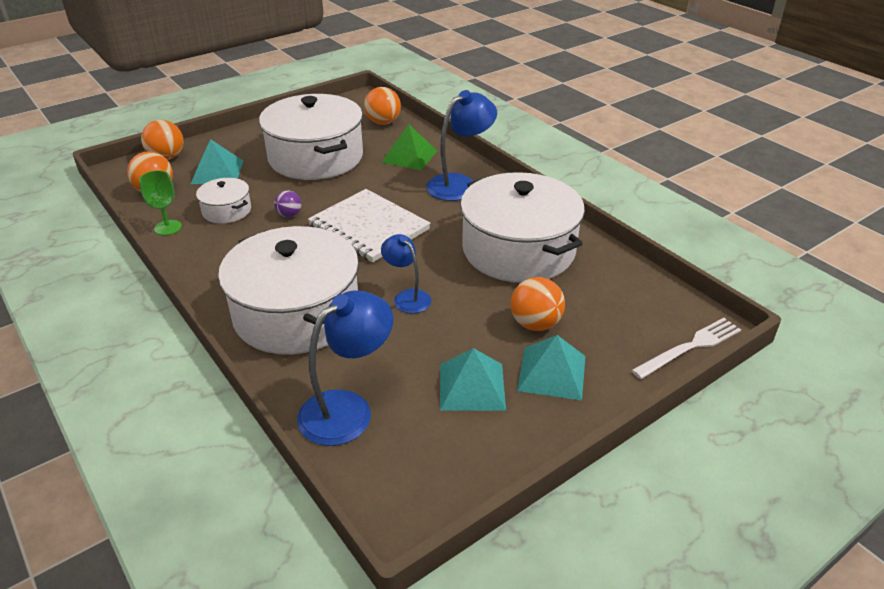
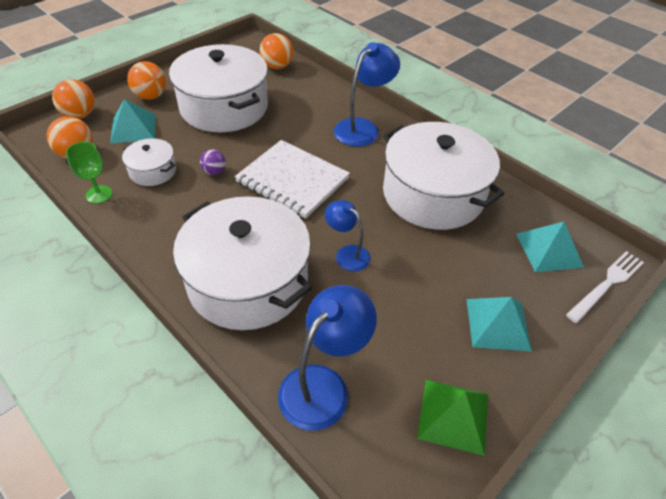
camera: 10 degrees left, 10 degrees up
green pyramid [381,124,437,170] -> green pyramid moved to [417,380,488,456]
turquoise pyramid [440,348,506,411] -> turquoise pyramid moved to [516,222,584,272]
orange ball [511,277,565,331] -> orange ball moved to [127,61,166,100]

